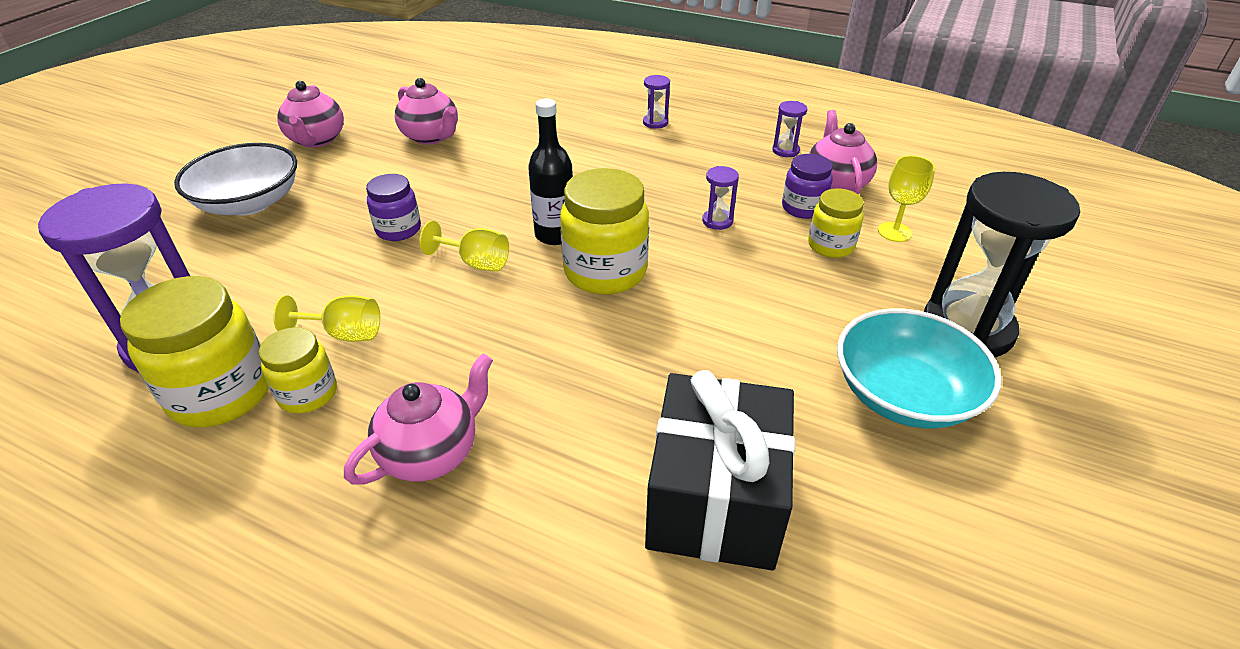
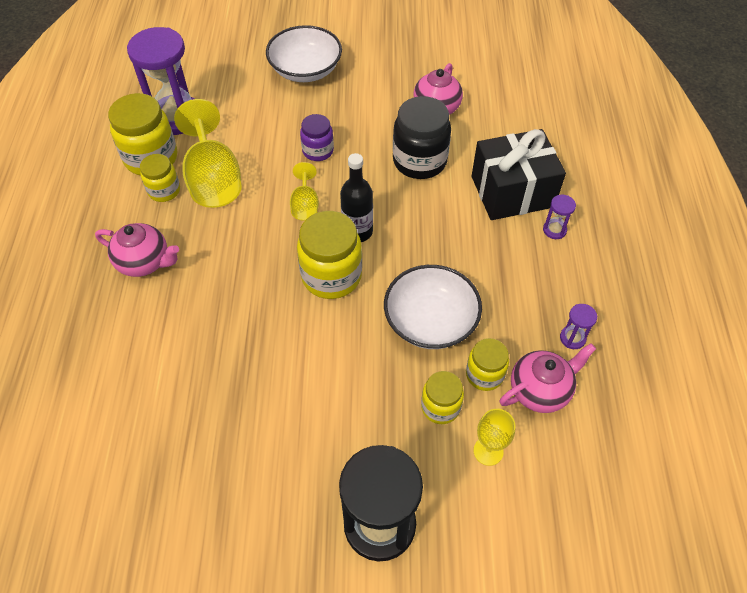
camera: 65 degrees right, 15 degrees up
yellow goblet [273,295,380,342] -> yellow goblet [174,99,242,208], size x1.95
pink teapot [277,81,344,148] -> none
black gift [645,370,795,570] -> black gift moved to [472,129,566,220]
purple hourglass [702,166,739,230] -> white bowl [384,265,482,349]
purple jar [782,154,833,219] -> yellow jar [466,338,509,391]
turquoise bowl [837,308,1002,428] -> none
none -> black jar [393,96,451,179]

